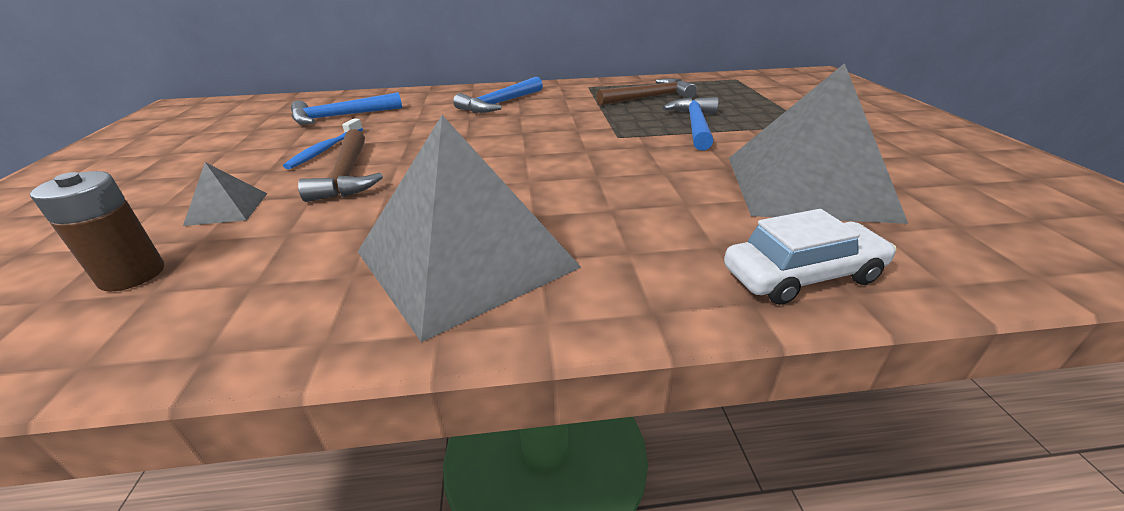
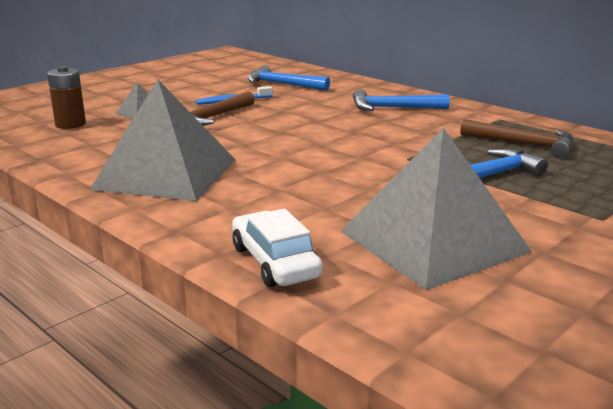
camera: 50 degrees right, 10 degrees down
white car [724,209,896,305] -> white car turned 150 degrees counterclockwise [232,209,323,287]

